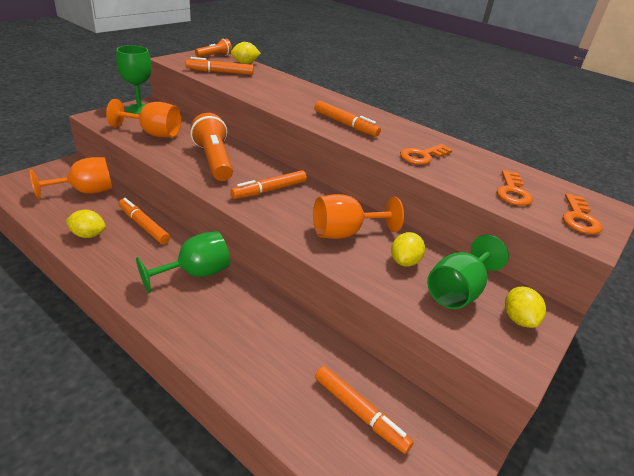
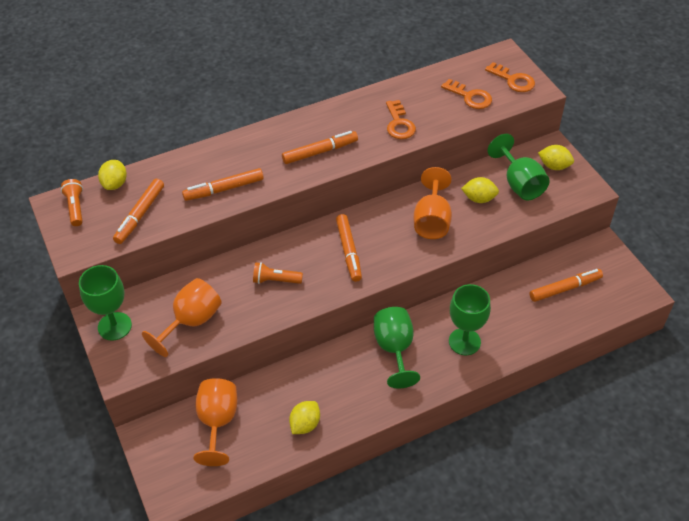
camera: 60 degrees left, 15 degrees up
orange marker [119,198,170,244] -> orange marker moved to [182,168,264,201]
orange flashlight [190,113,233,181] -> orange flashlight [253,262,303,284], size x0.54
yellow lemon [391,232,425,267] -> yellow lemon turned 45 degrees counterclockwise [461,177,499,203]
none -> green goblet [449,284,491,355]

